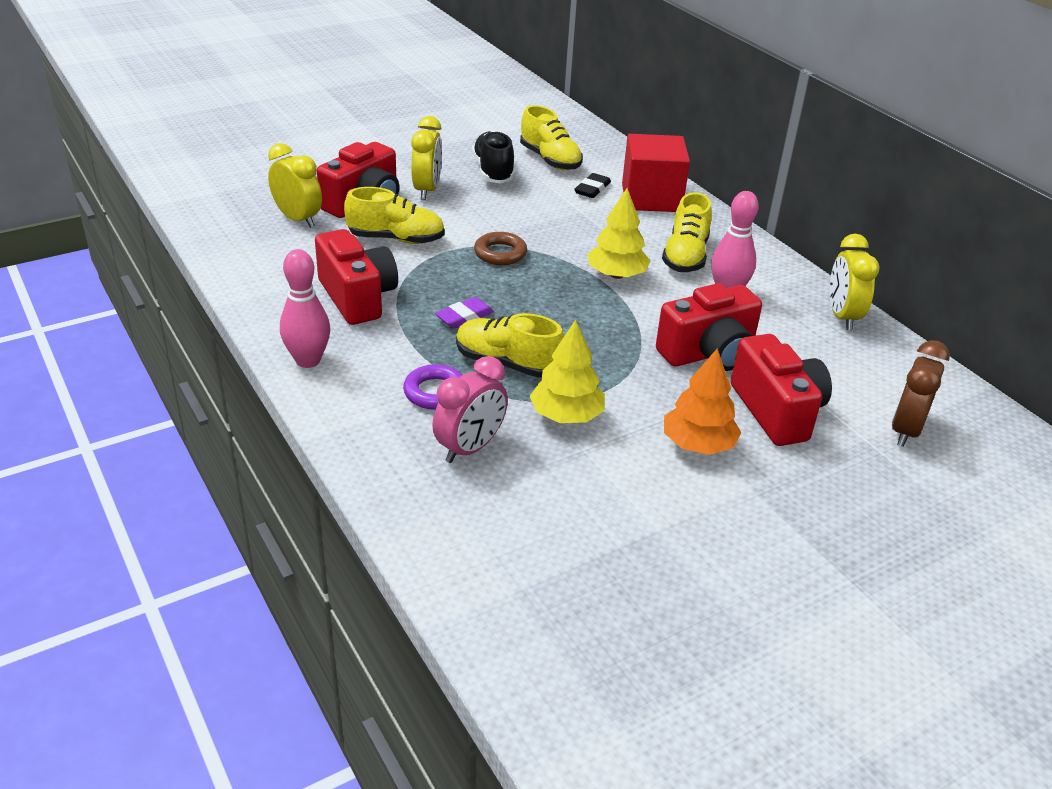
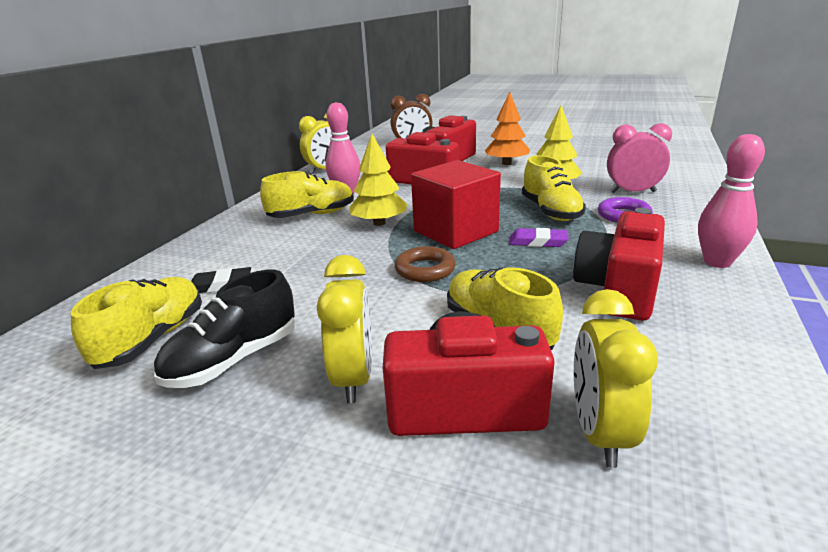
camera: 125 degrees left, 10 degrees down
yellow clock [411,116,442,200] -> yellow clock turned 120 degrees clockwise [317,255,372,403]
red cube [622,134,690,212] -> red cube moved to [411,160,501,249]

